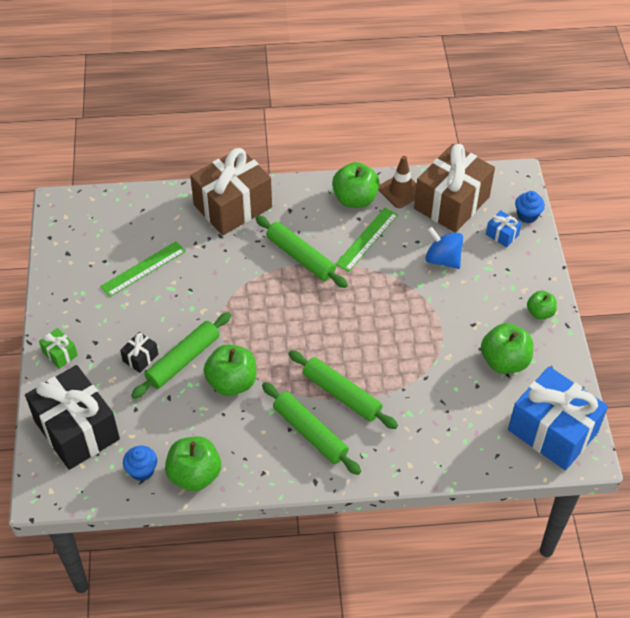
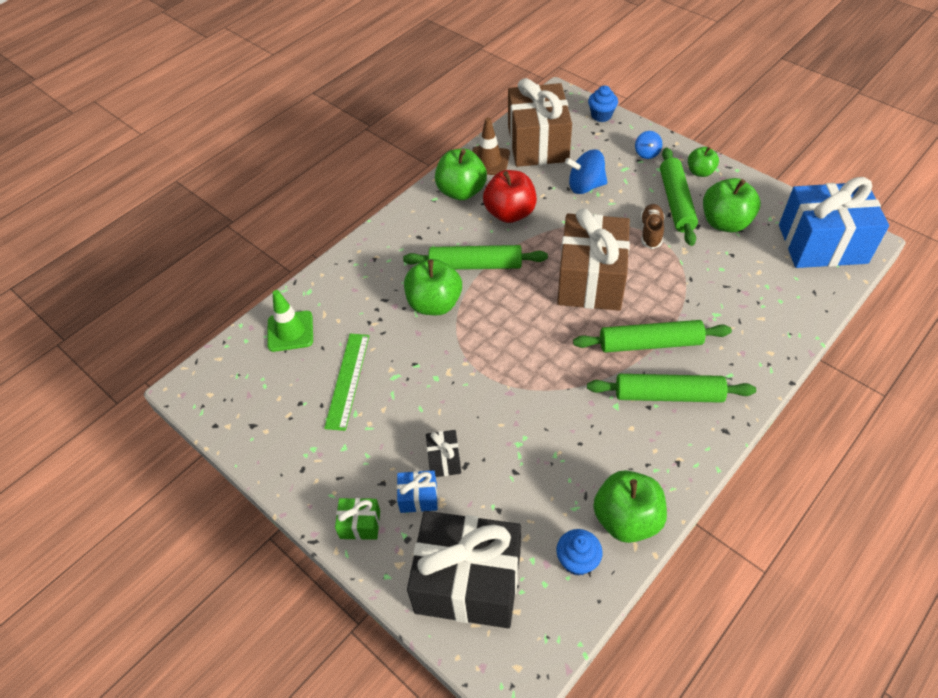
camera: 40 degrees left, 0 degrees up
green rolling pin [131,312,231,399] -> green rolling pin moved to [660,148,698,246]
brown gift [190,148,272,235] -> brown gift moved to [557,208,630,311]
green apple [203,344,256,396] -> green apple moved to [404,259,462,315]
green ruler [335,208,398,272] -> red apple [483,170,537,223]
blue gift [486,210,522,247] -> blue gift moved to [397,470,438,513]
none -> green traffic cone [267,290,313,352]
none -> blue spinning top [635,131,662,159]
none -> brown shoe [640,204,664,249]

